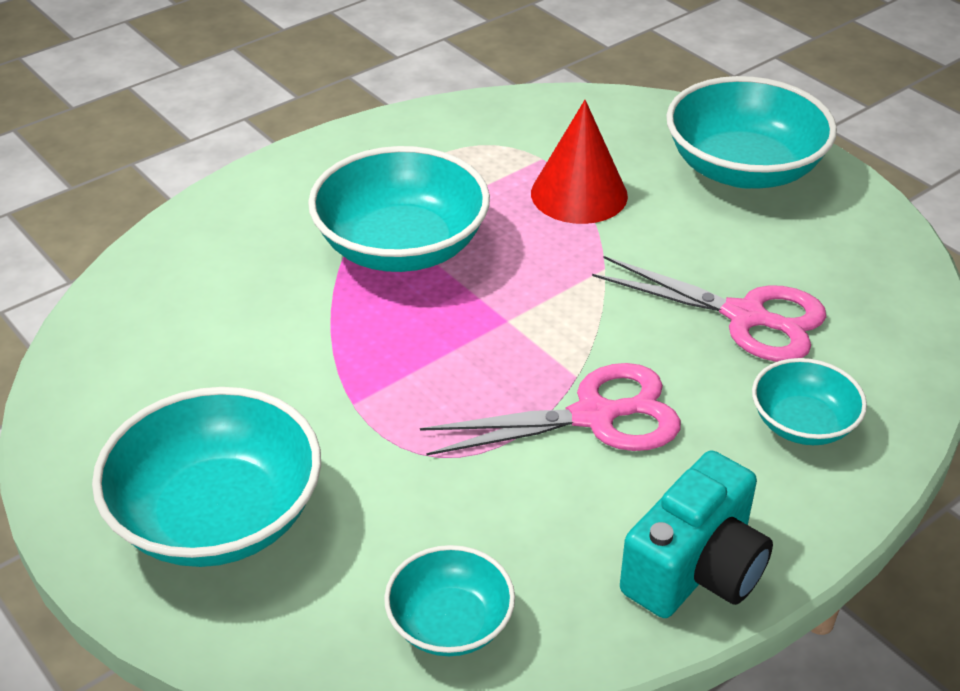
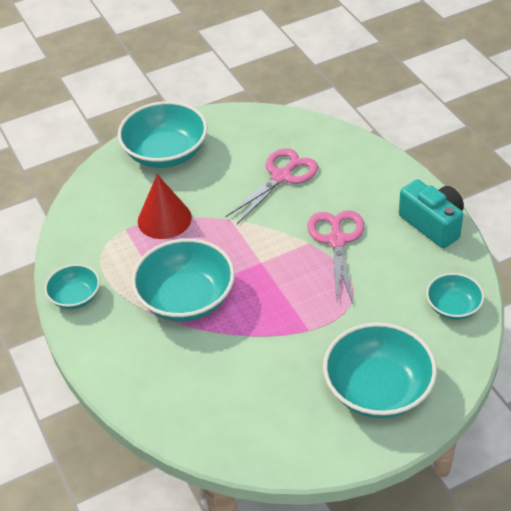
camera: 75 degrees left, 5 degrees up
turquoise bowl [752,358,867,445] -> turquoise bowl moved to [45,264,100,309]

